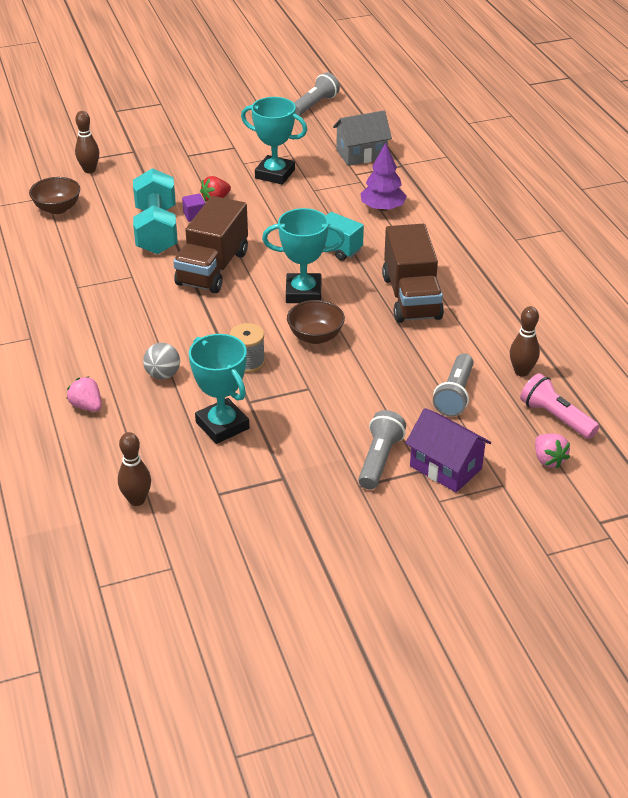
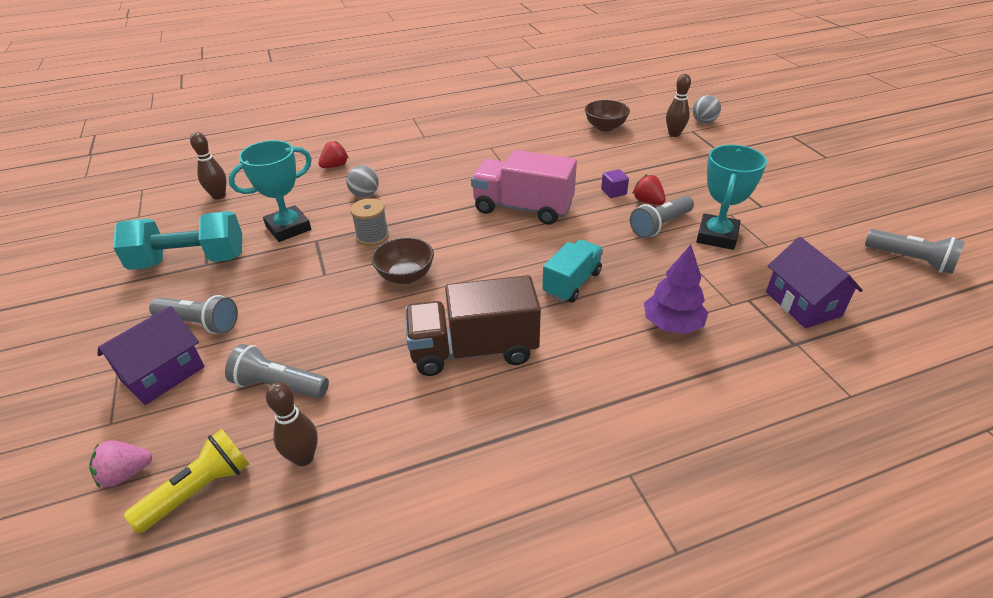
camera: 90 degrees right, 0 degrees up
pink strawberry [67,376,102,412] -> red strawberry [318,141,349,168]
turquoise dumbbell [133,168,178,254] -> turquoise dumbbell moved to [113,211,242,270]
brown truck [173,196,248,293] -> pink truck [471,150,577,225]
turquoise trophy [262,208,345,303] -> none
grey house [333,111,392,166] -> purple house [766,237,863,328]
pink flashlight [520,373,599,439] -> yellow flashlight [124,429,249,533]
none -> grey flashlight [630,196,694,238]
none -> grey ball [693,95,721,124]

